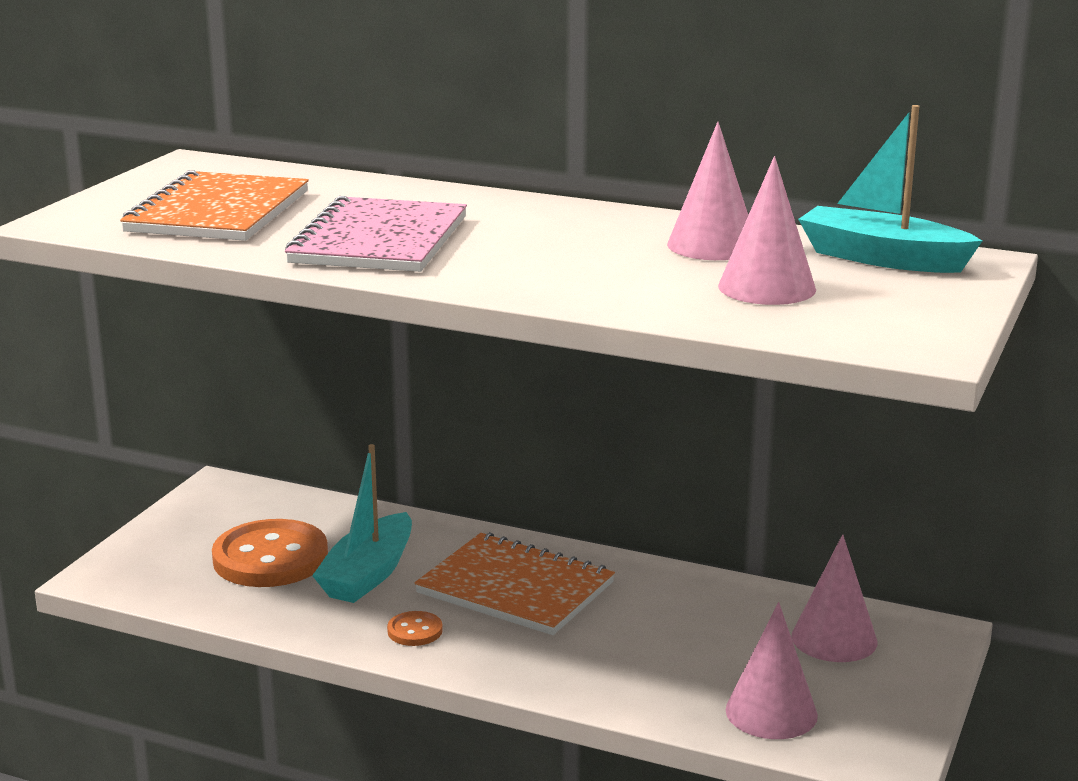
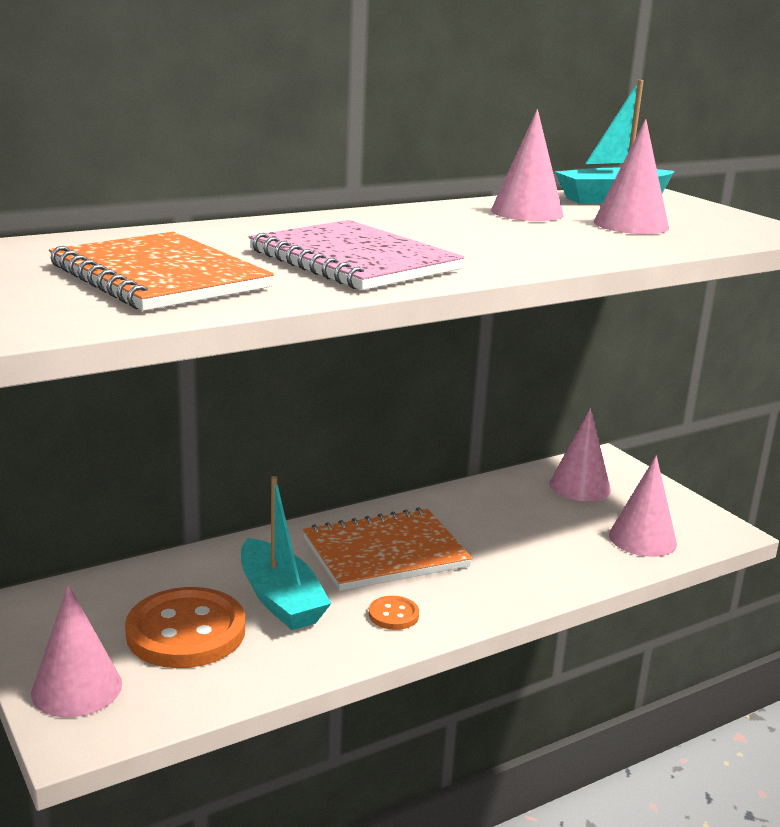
camera: 55 degrees left, 0 degrees up
none -> pink cone [31,584,122,717]

